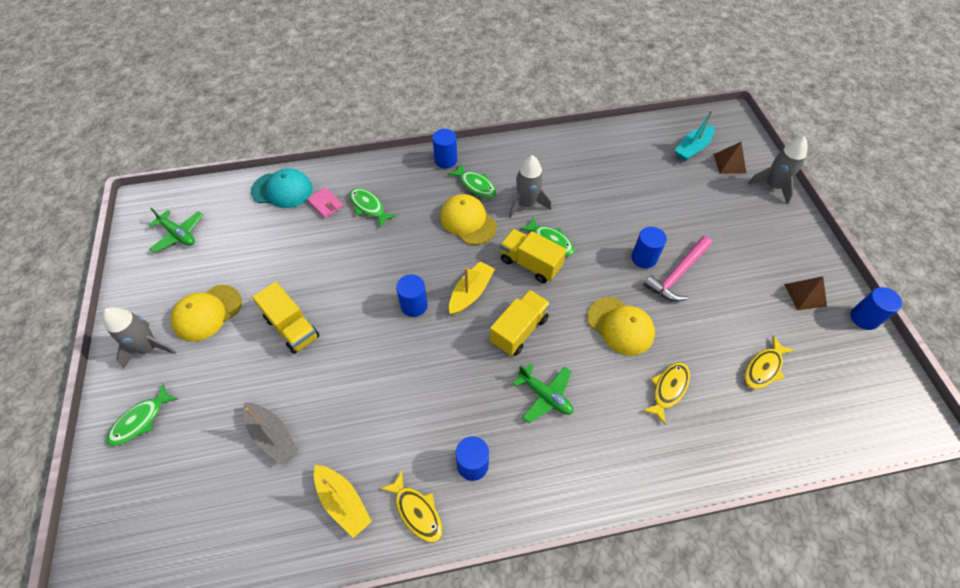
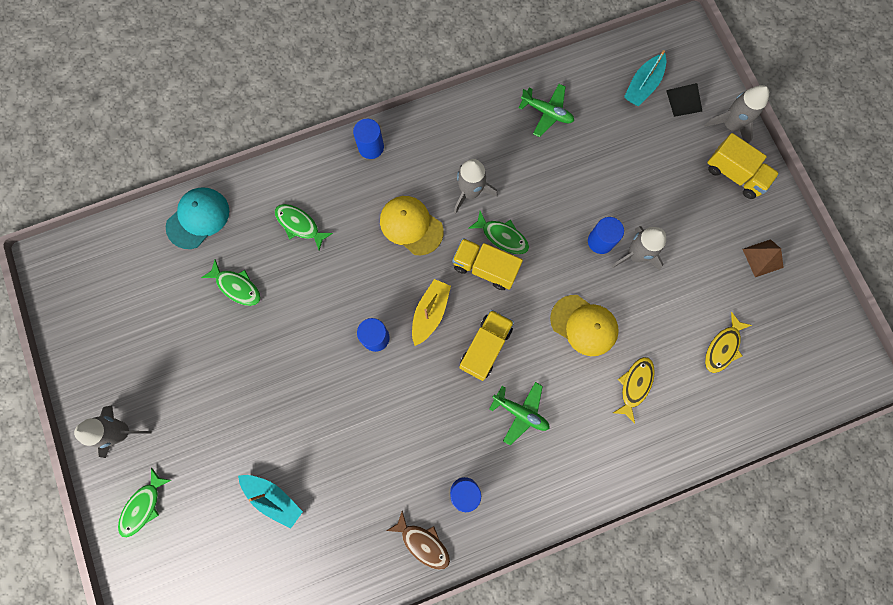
camera: 10 degrees left, 20 degrees up
green plane [149,208,203,253] -> green plane moved to [519,84,574,137]
yellow cap [171,285,242,341] -> none
grey boat [243,402,298,464] -> turquoise boat [238,475,303,529]
turquoise cap [251,168,313,208] -> turquoise cap turned 45 degrees counterclockwise [166,188,229,249]
yellow truck [253,282,320,354] -> yellow truck moved to [707,133,779,199]
pink wallet [307,187,343,218] -> none
yellow boat [314,465,372,538] -> none
yellow fish [380,470,443,542] -> brown fish [386,511,450,570]
green fish [448,163,497,198] -> green fish moved to [201,259,261,306]
pink hammer [643,236,712,301] -> grey rocket [612,226,666,271]
brown pyramid [713,142,746,174] -> black pyramid [666,83,702,117]
blue cylinder [850,287,902,330] -> none

